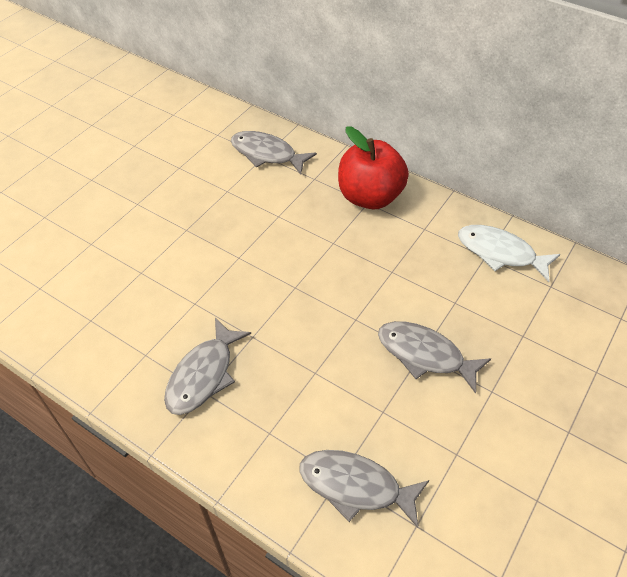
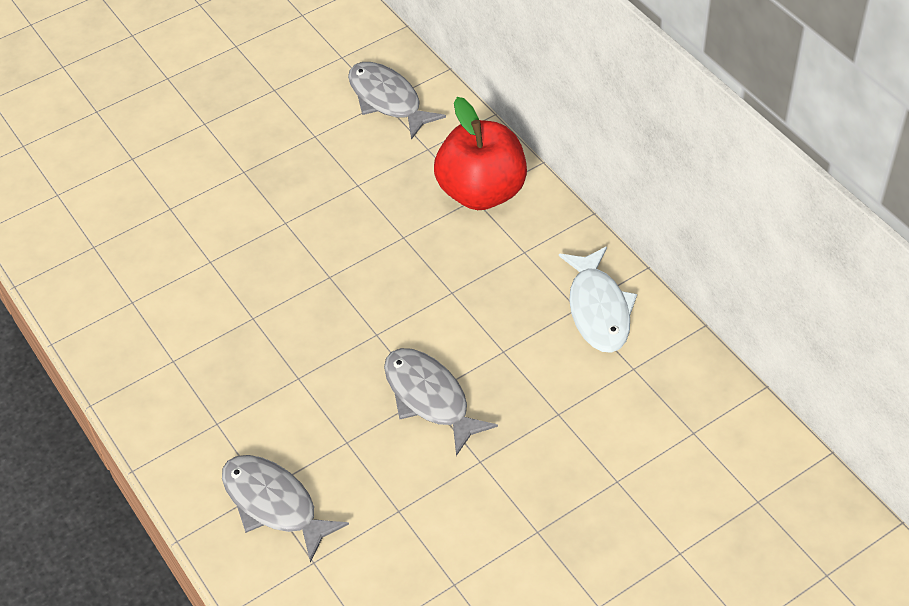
camera: 25 degrees right, 0 degrees up
grey fish [164,318,251,415] -> none
white fish [458,225,560,282] -> white fish turned 150 degrees counterclockwise [559,247,637,353]

